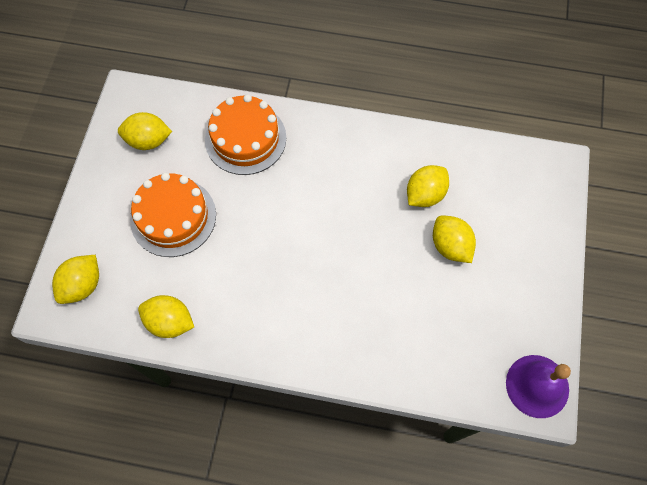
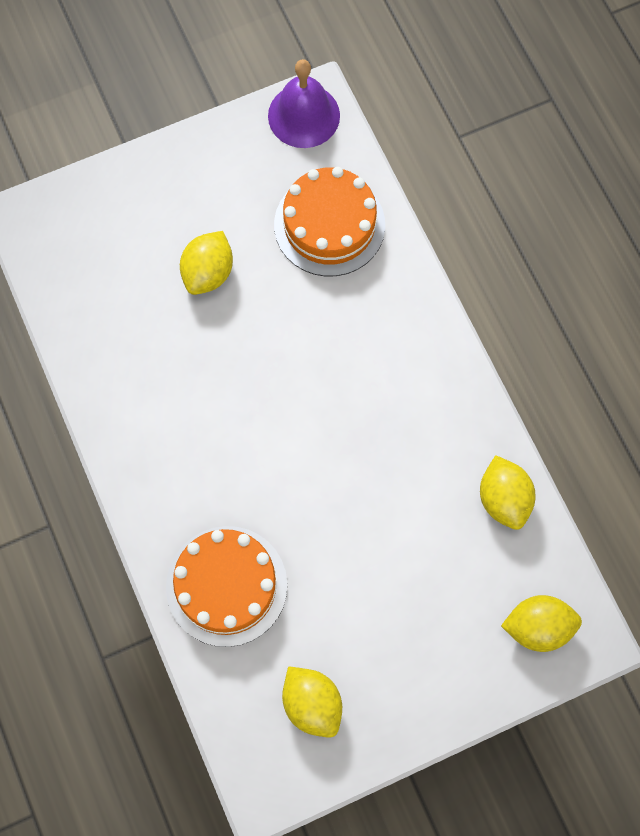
camera: 125 degrees left, 5 degrees up
orange cake [130,173,216,257] -> orange cake moved to [274,167,385,276]
yellow lemon [407,165,449,207] -> none

